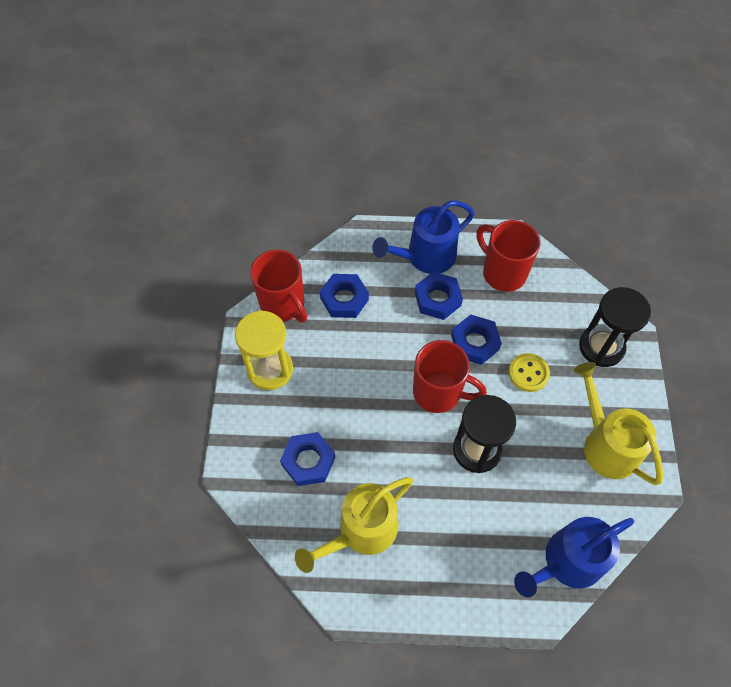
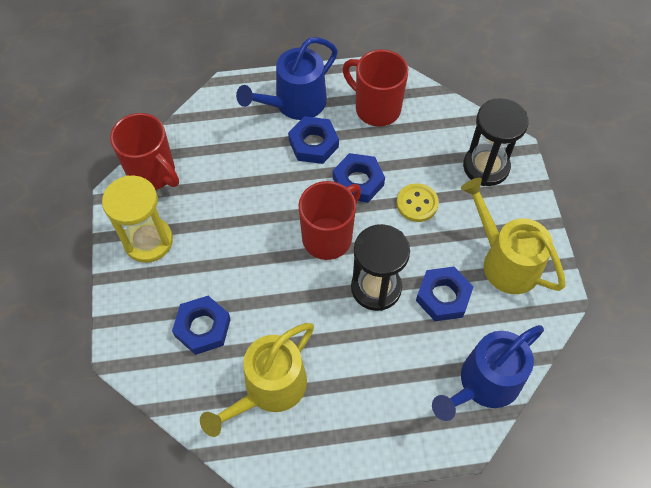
camera: 10 degrees left, 0 degrees up
blue nut [320,274,369,318] -> blue nut moved to [416,267,474,321]
red mug [413,340,487,413] -> red mug turned 60 degrees counterclockwise [298,181,361,260]

